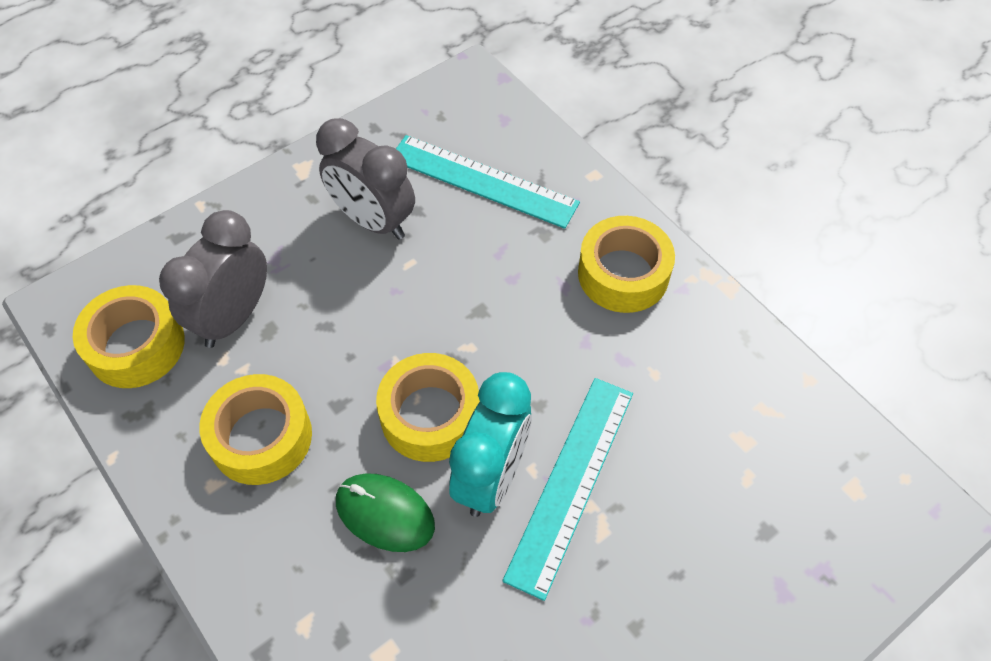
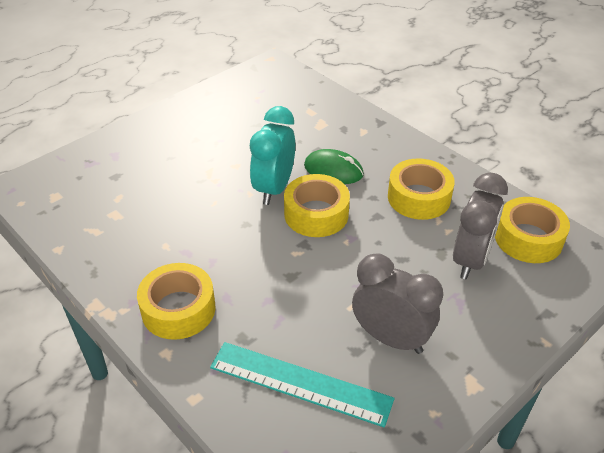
camera: 175 degrees right, 15 degrees down
turquoise ruler [502,378,633,601] -> none

